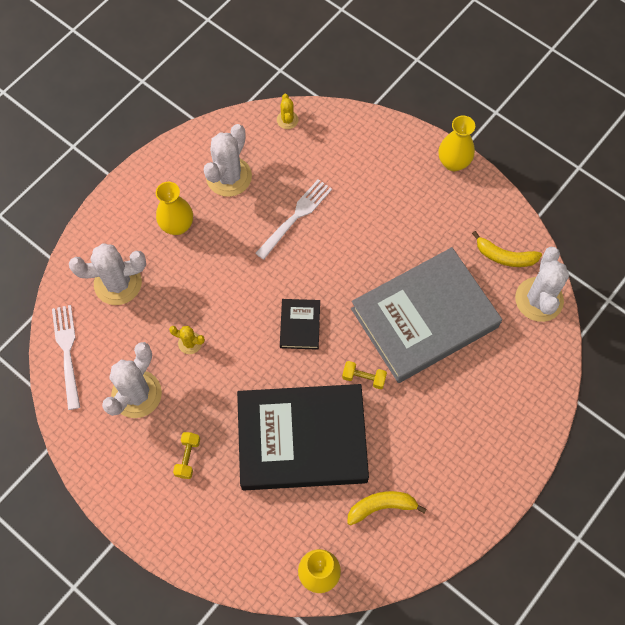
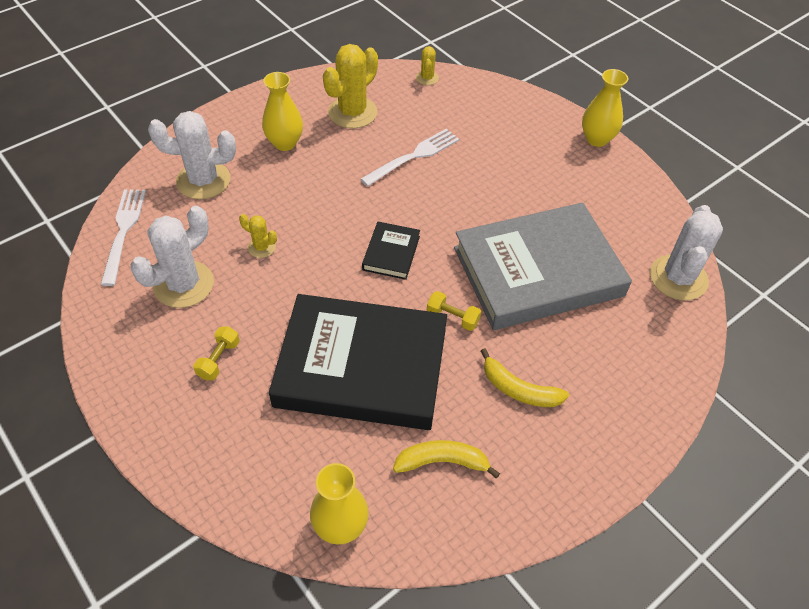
camera: 10 degrees right, 15 degrees down
white cactus [204,124,252,197] -> yellow cactus [323,44,378,128]
yellow banana [472,231,542,267] -> yellow banana moved to [481,348,569,407]

